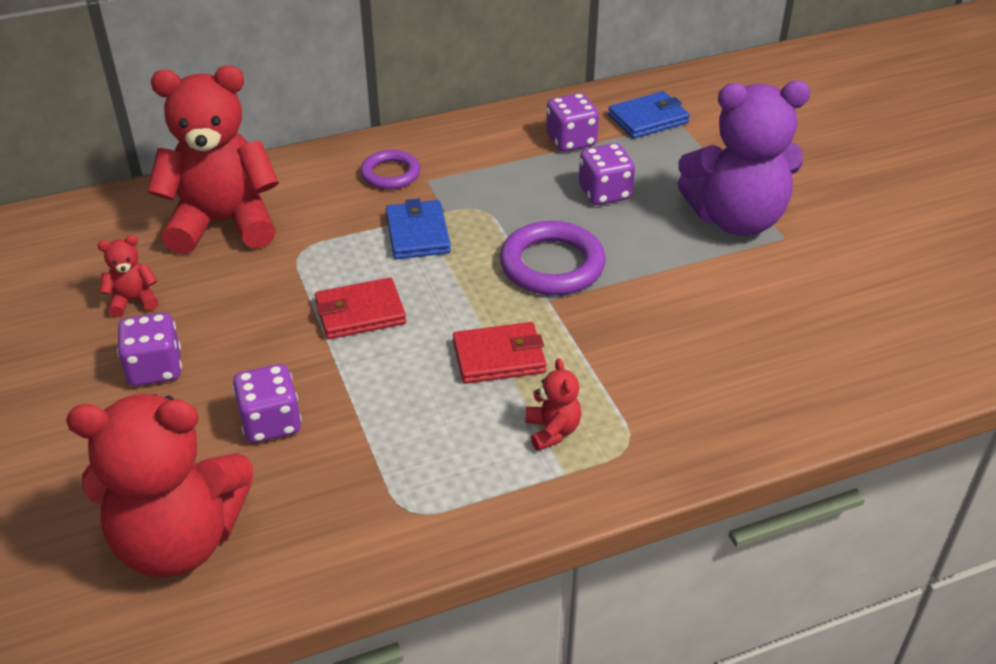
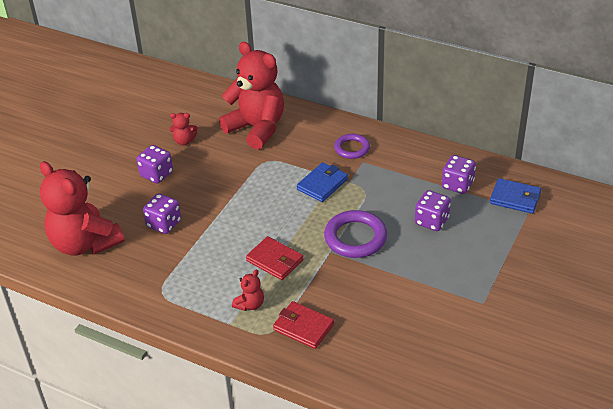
camera: 50 degrees right, 0 degrees up
red teddy bear [98,235,159,317] -> red teddy bear turned 150 degrees clockwise [169,113,198,145]
red wallet [315,278,406,339] -> red wallet moved to [273,301,334,349]
purple teddy bear [677,81,811,236] -> none

